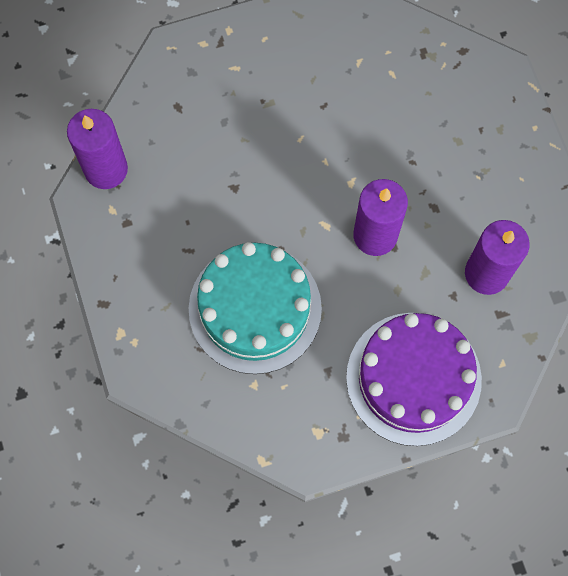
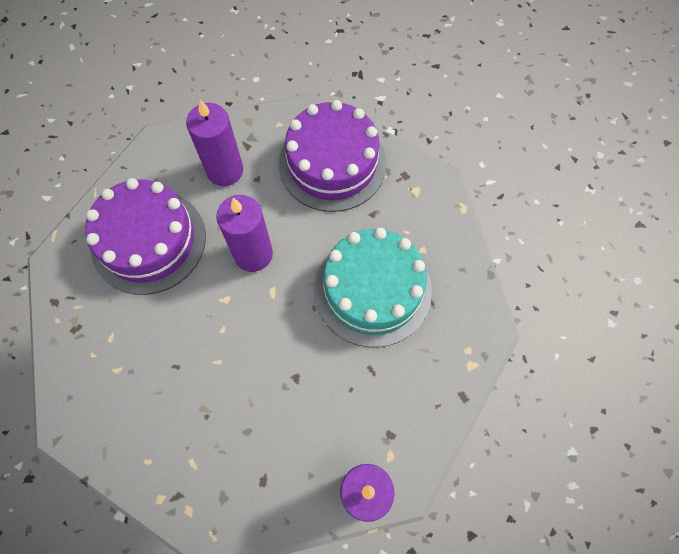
camera: 130 degrees left, 5 degrees down
none -> purple cake [85,178,206,295]

